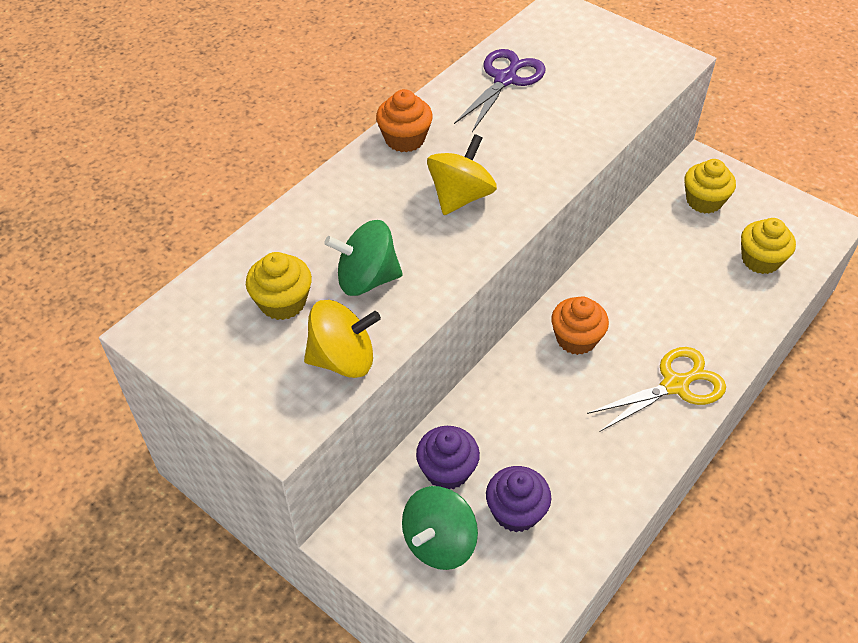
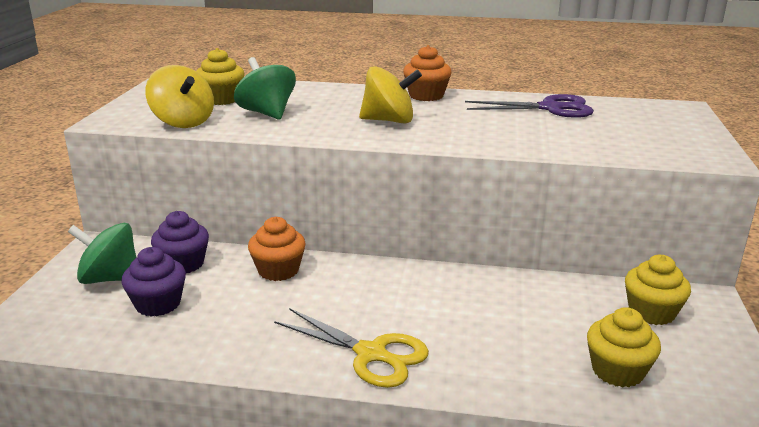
camera: 60 degrees right, 25 degrees down
orange cupcake [551,296,609,355] -> orange cupcake moved to [248,217,306,281]

